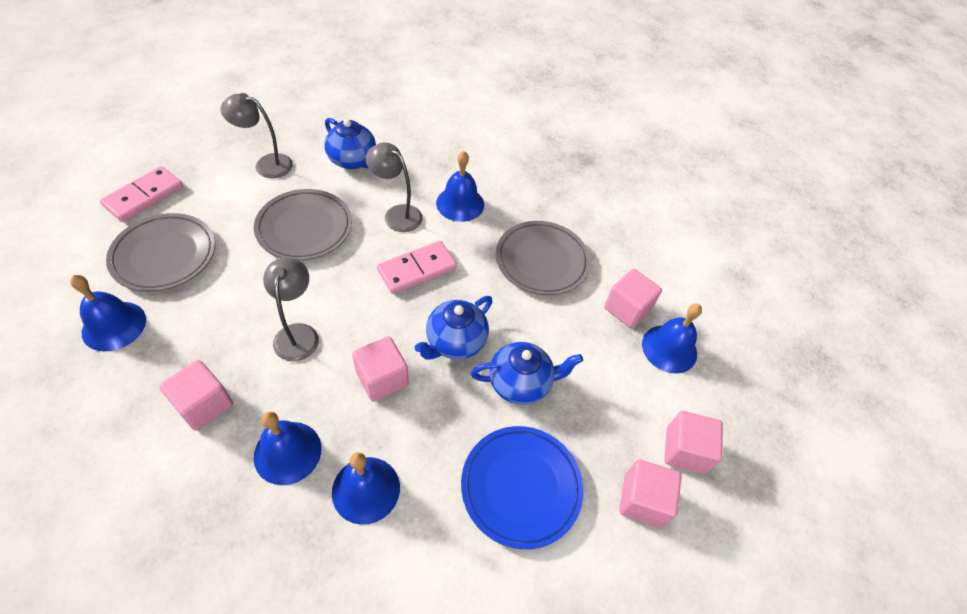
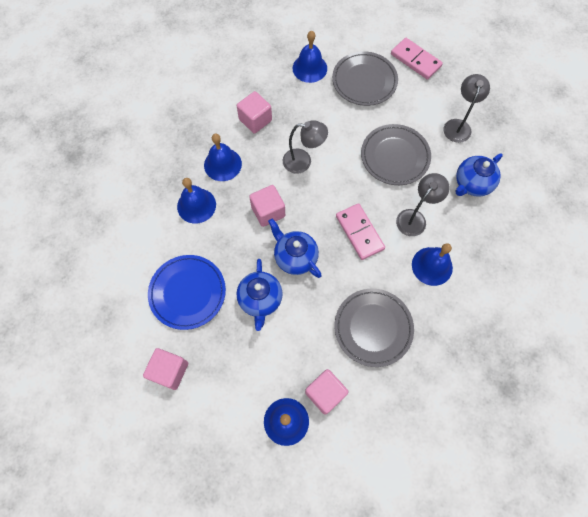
camera: 100 degrees right, 15 degrees up
pink cube [664,411,723,474] -> none

